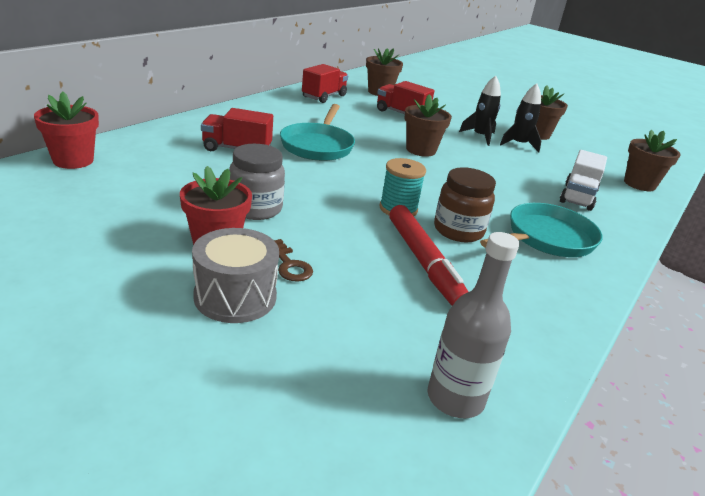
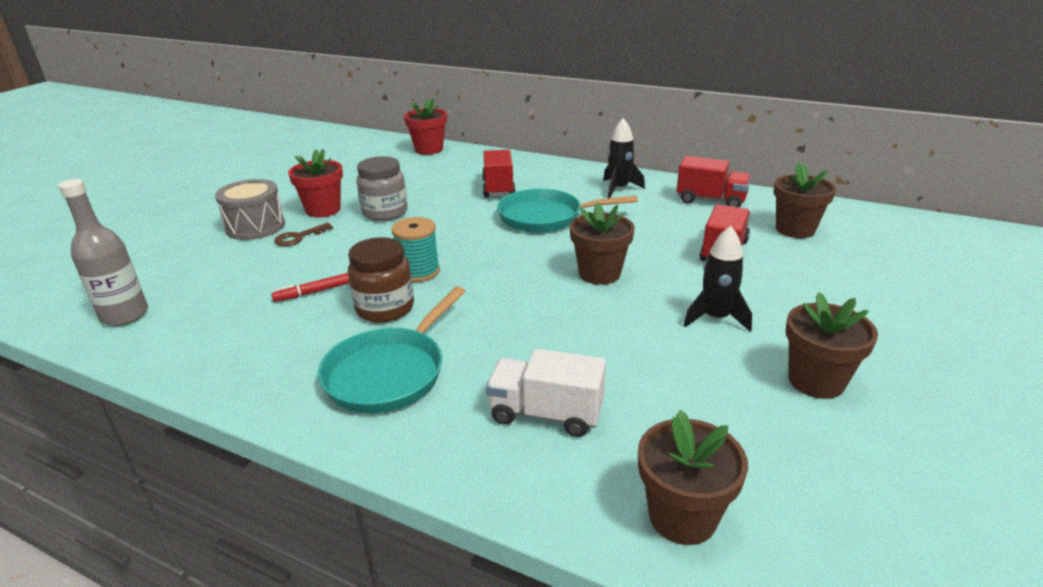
camera: 85 degrees right, 0 degrees up
red marker [389,205,468,306] -> red marker [271,273,349,302], size x0.50
turquoise pan [480,203,603,257] -> turquoise pan turned 75 degrees clockwise [318,286,465,413]
black rocket [500,83,541,152] -> black rocket moved to [603,118,645,198]

